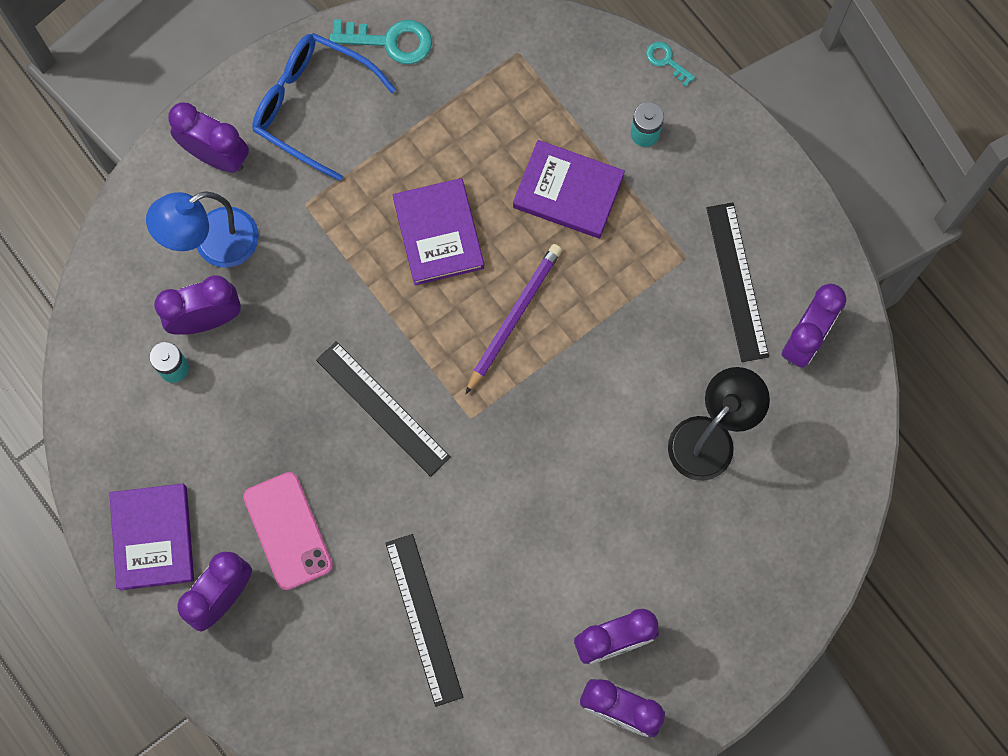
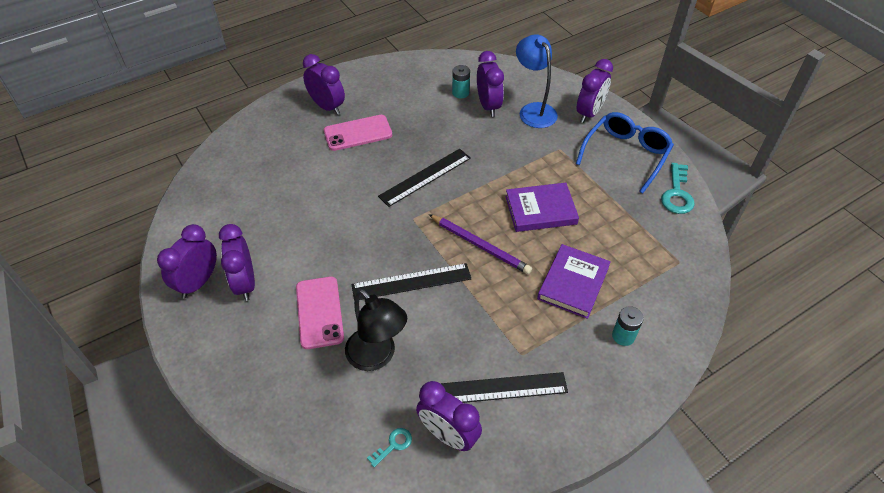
camera: 95 degrees right, 25 degrees down
purple book [109,484,194,590] -> none
black ruler [385,534,463,707] -> black ruler moved to [351,263,471,300]
turquoise key [646,42,695,87] -> turquoise key moved to [367,428,412,467]
none -> pink phone [296,276,344,349]

